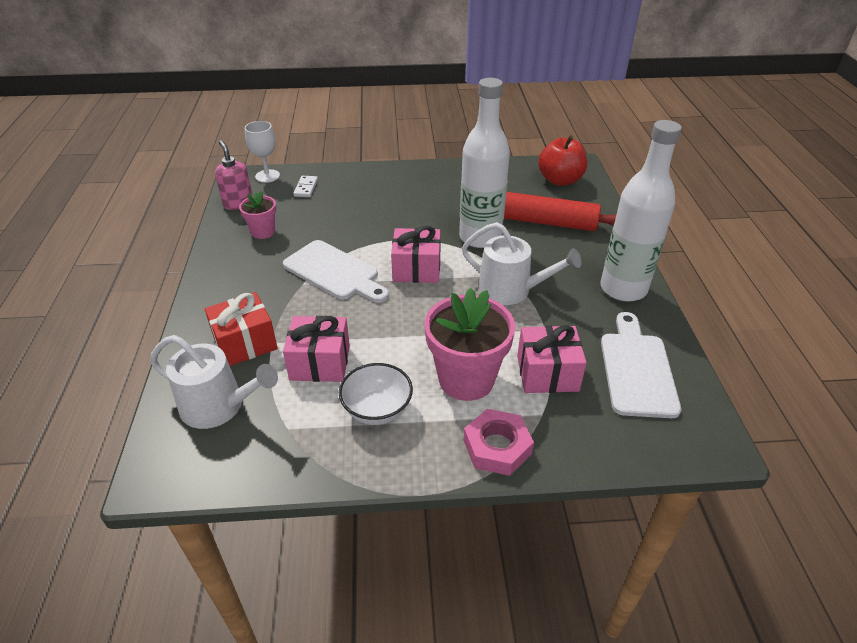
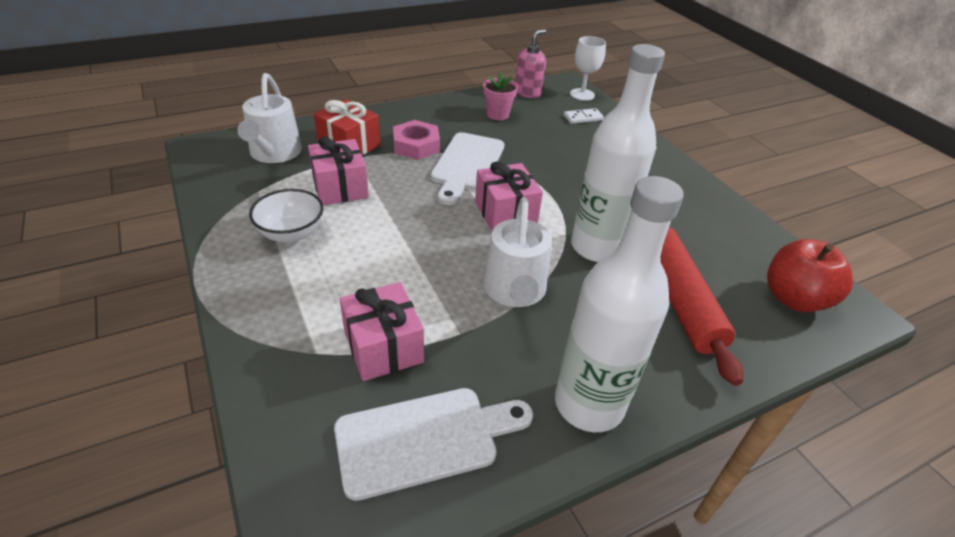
camera: 65 degrees right, 0 degrees up
pink flower pot [425,288,516,401] -> none
pink nut [464,409,534,476] -> pink nut moved to [393,120,440,160]

